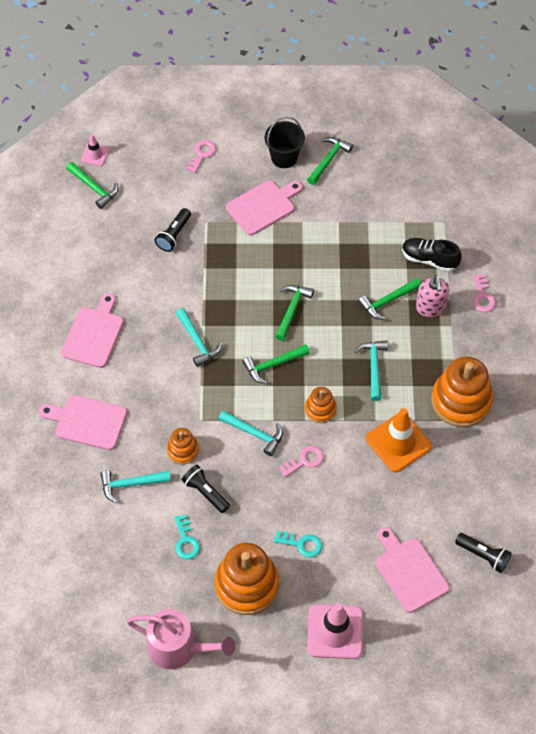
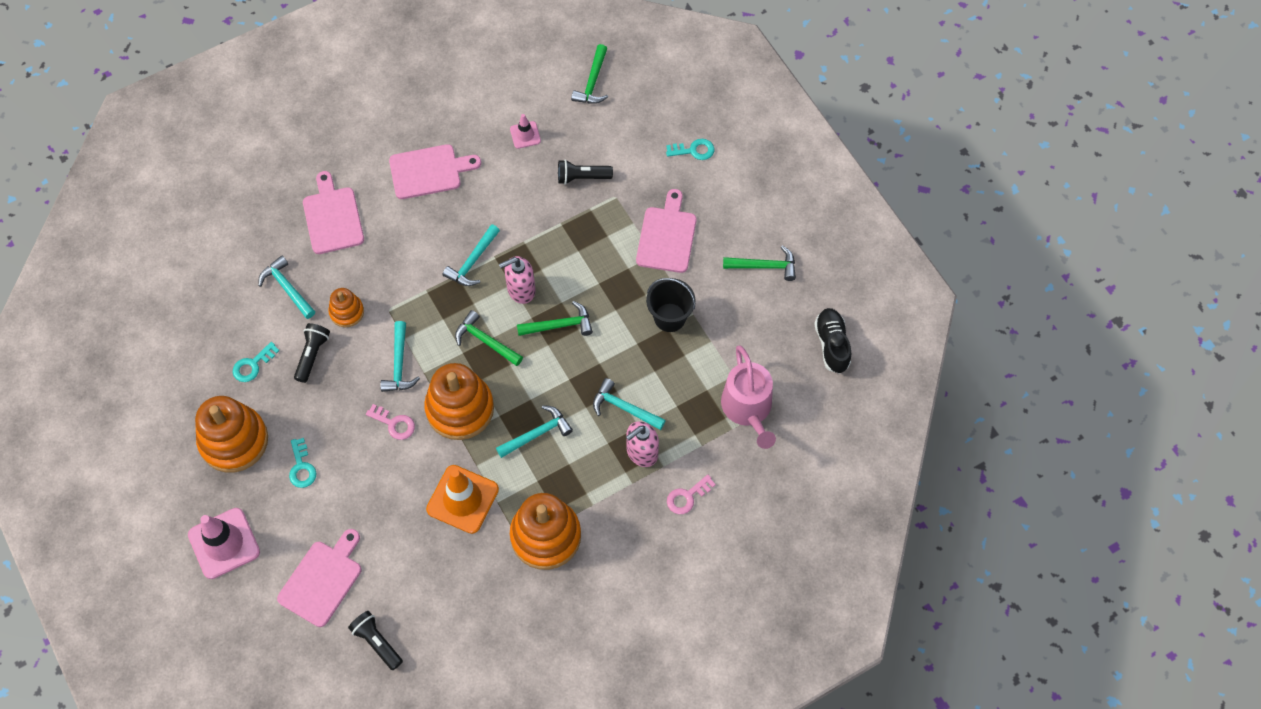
camera: 60 degrees right, 5 degrees up
pink traffic cone [81,134,109,166] -> pink traffic cone moved to [510,114,541,149]
pink watering can [127,609,235,669] -> pink watering can moved to [721,346,776,449]
pink key [186,140,216,173] -> turquoise key [666,139,714,160]
pink cutting board [226,180,302,235] -> pink cutting board turned 105 degrees counterclockwise [636,189,696,273]
black bucket [265,116,305,168] -> black bucket moved to [646,278,695,332]
orange stacking toy [305,387,337,423] -> orange stacking toy [424,363,494,440], size x1.92
green hammer [358,278,421,320] -> turquoise hammer [593,378,666,430]
black shoe [402,238,462,272] -> black shoe moved to [814,308,851,374]
black flashlight [455,533,511,573] -> black flashlight turned 135 degrees clockwise [348,611,403,670]
none -> pink soap dispenser [499,256,536,304]

